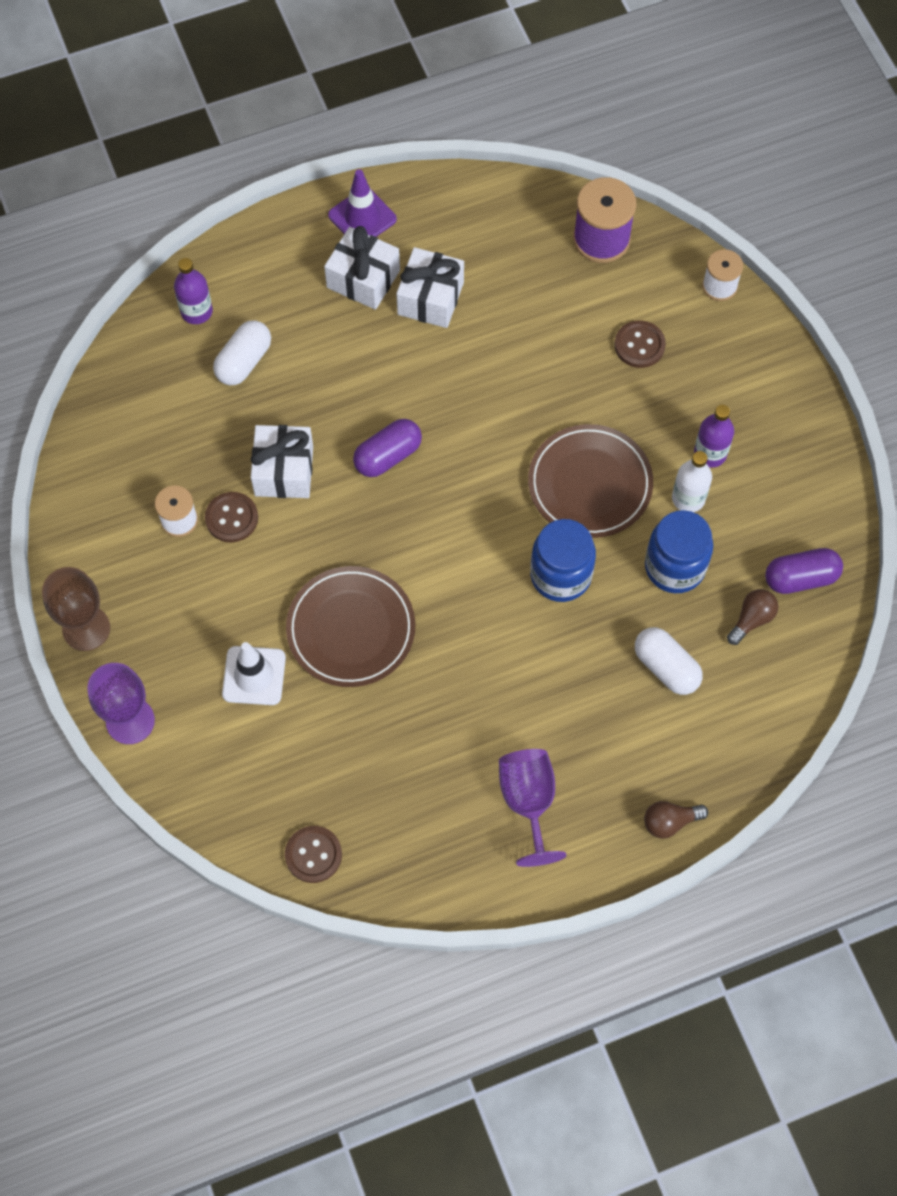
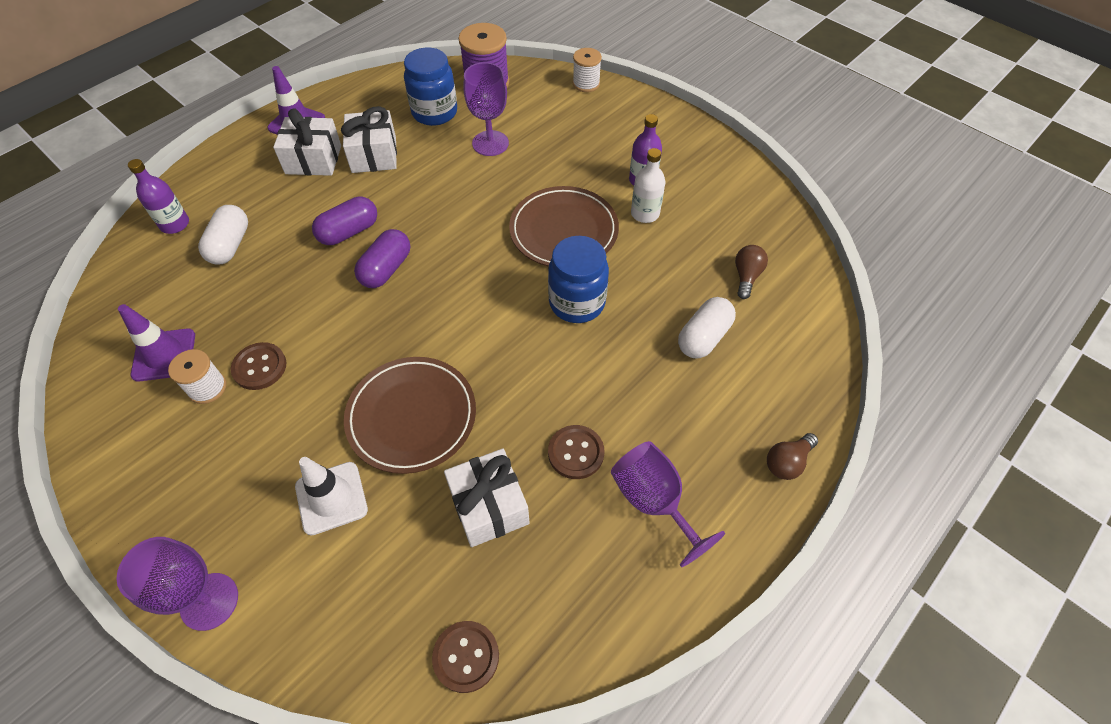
camera: 25 degrees left, 10 degrees down
brown goblet [42,567,110,651] -> none
white gift [251,425,313,498] -> white gift moved to [444,448,530,547]
brown button [615,320,666,368] -> brown button moved to [548,425,604,479]
white capsule [635,627,703,695] -> white capsule turned 75 degrees counterclockwise [678,297,736,358]
blue jar [645,510,713,593] -> blue jar moved to [404,48,457,126]
purple capsule [765,548,843,594] -> purple capsule moved to [312,196,377,245]
none -> purple traffic cone [118,304,195,382]
none -> purple goblet [463,62,509,156]

